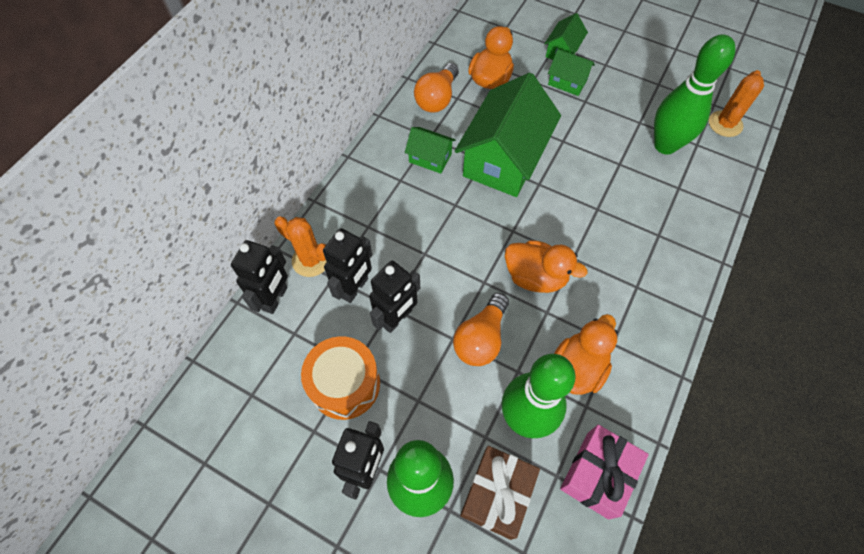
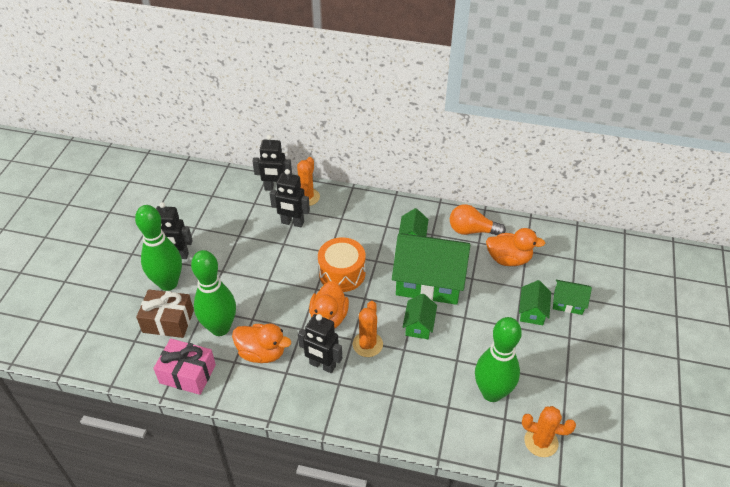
camera: 75 degrees right, 15 degrees down
orange drum [301,336,380,420] -> orange drum moved to [318,237,365,292]
black robot [369,261,420,333] -> black robot moved to [298,314,342,373]
orange light bulb [453,293,509,366] -> none
none -> orange cactus [353,301,383,357]
none -> green house [402,294,437,339]

